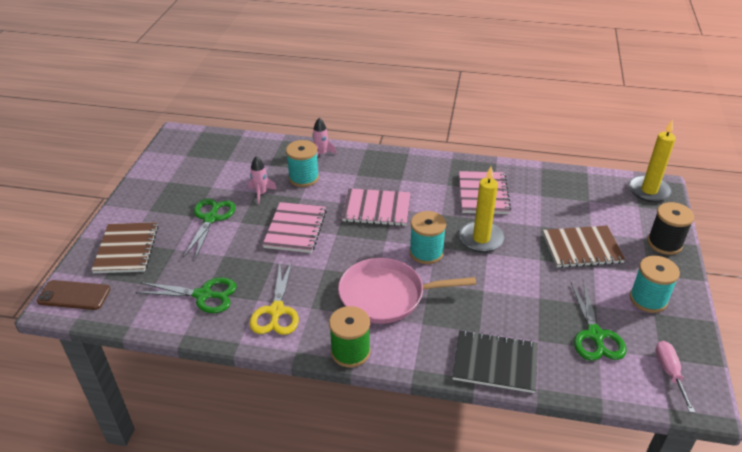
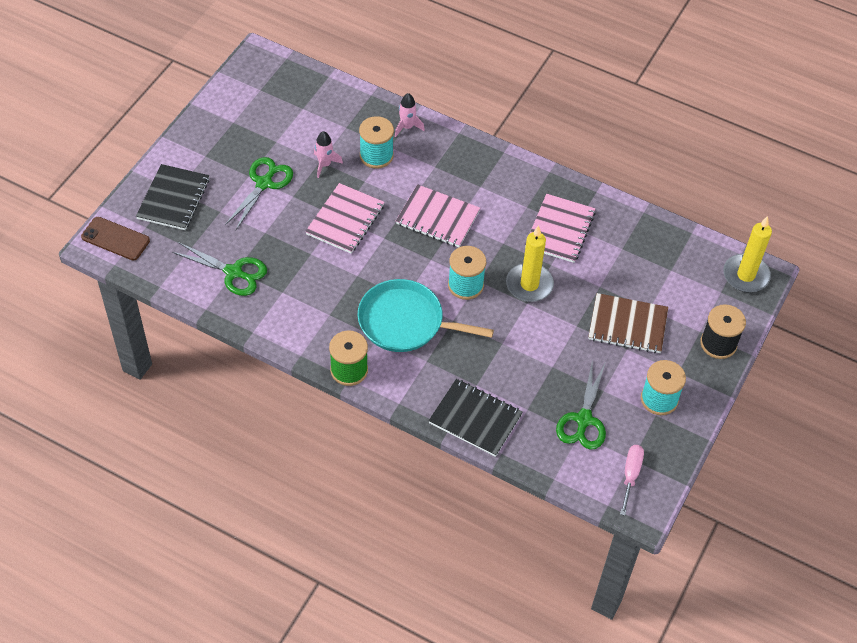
camera: 15 degrees right, 15 degrees up
brown notebook [91,222,158,273] -> black notebook [136,164,209,230]
yellow scissors [250,261,299,335] -> none
pink pan [338,258,476,324] -> turquoise pan [358,279,494,352]

